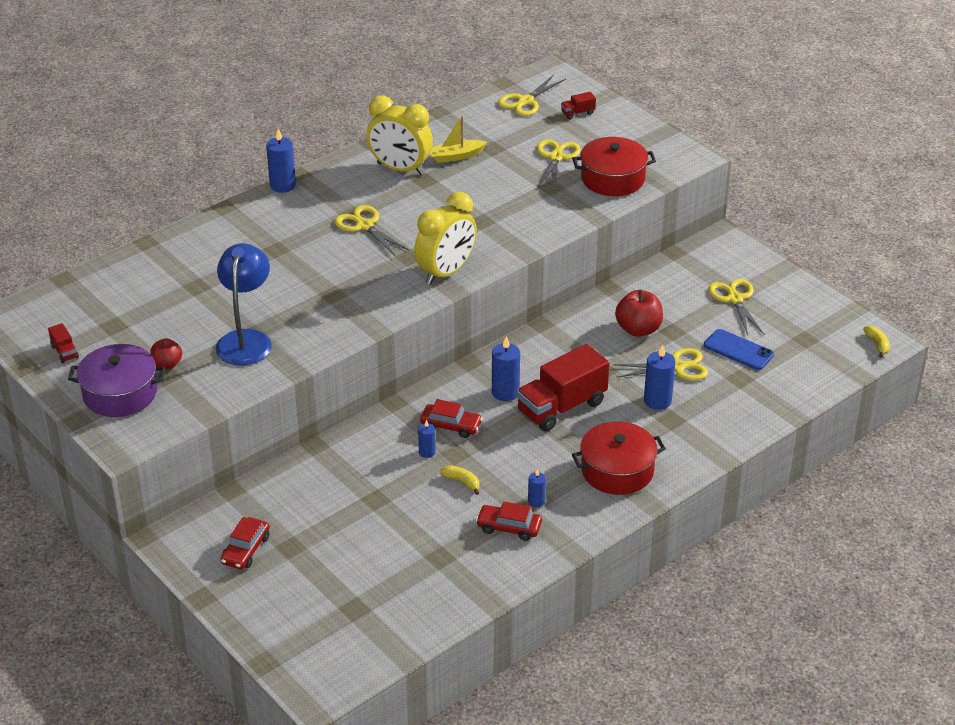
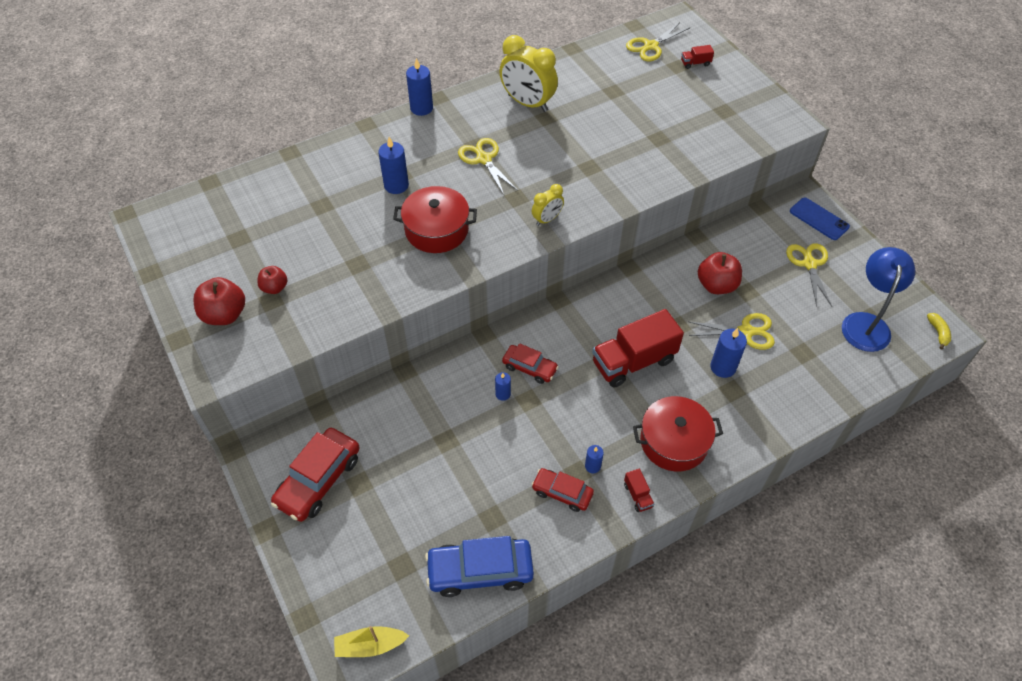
camera: 10 degrees right, 15 degrees up
red truck [48,323,79,363] -> red truck moved to [624,469,654,512]
purple pot [68,344,166,417] -> red apple [193,277,245,325]
blue lamp [216,243,272,366] -> blue lamp moved to [842,247,915,352]
red car [220,517,270,569] -> red car [271,428,360,522], size x1.66
yellow clock [414,192,477,285] -> yellow clock [532,184,564,226], size x0.53
yellow boat [431,116,487,163] -> yellow boat moved to [334,626,409,657]
yellow banana [440,465,480,495] -> none
blue candle [492,336,520,401] -> blue candle moved to [378,137,409,194]
yellow scissors [537,139,581,190] -> none
red pot [572,137,656,196] -> red pot moved to [393,186,477,253]
blue phone [704,329,774,370] -> blue phone moved to [790,198,850,240]
none -> blue car [425,536,534,597]

